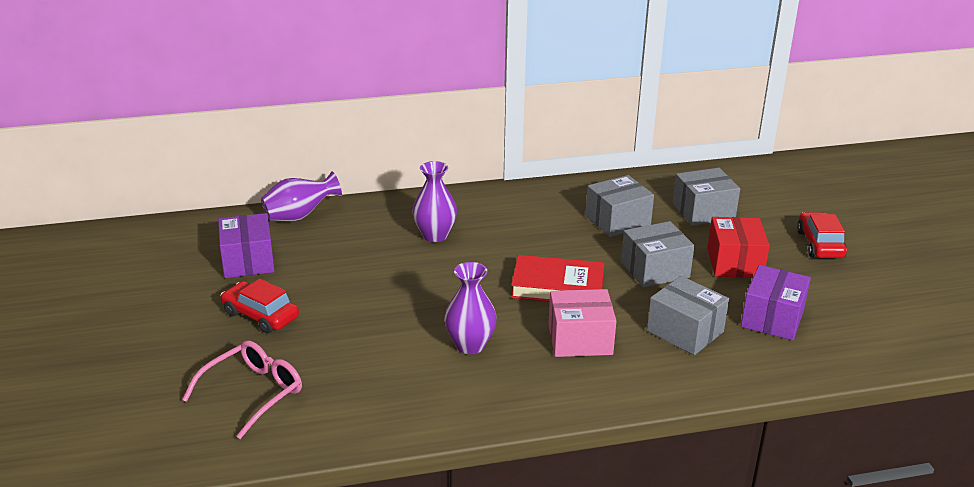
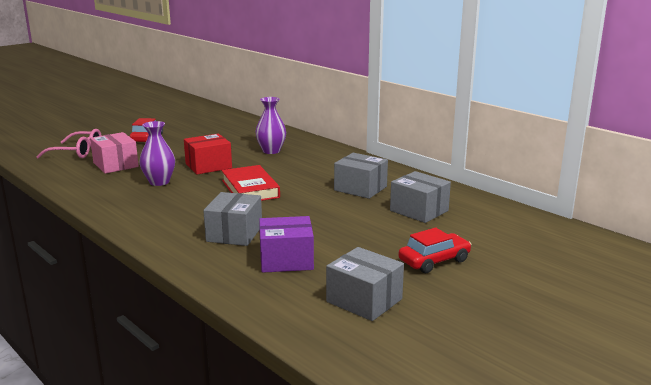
camera: 60 degrees right, 10 degrees down
purple box [218,213,274,278] -> none
purple vase [261,171,342,222] -> none
pink box [548,289,616,357] -> pink box moved to [90,132,139,174]
grey box [621,221,694,288] -> grey box moved to [326,247,404,321]
red box [707,217,770,278] -> red box moved to [184,134,232,174]

